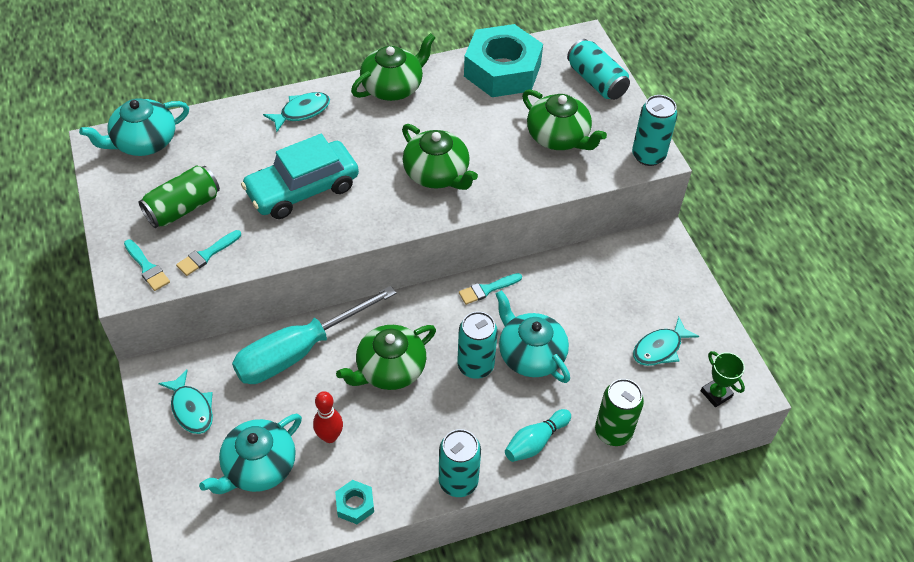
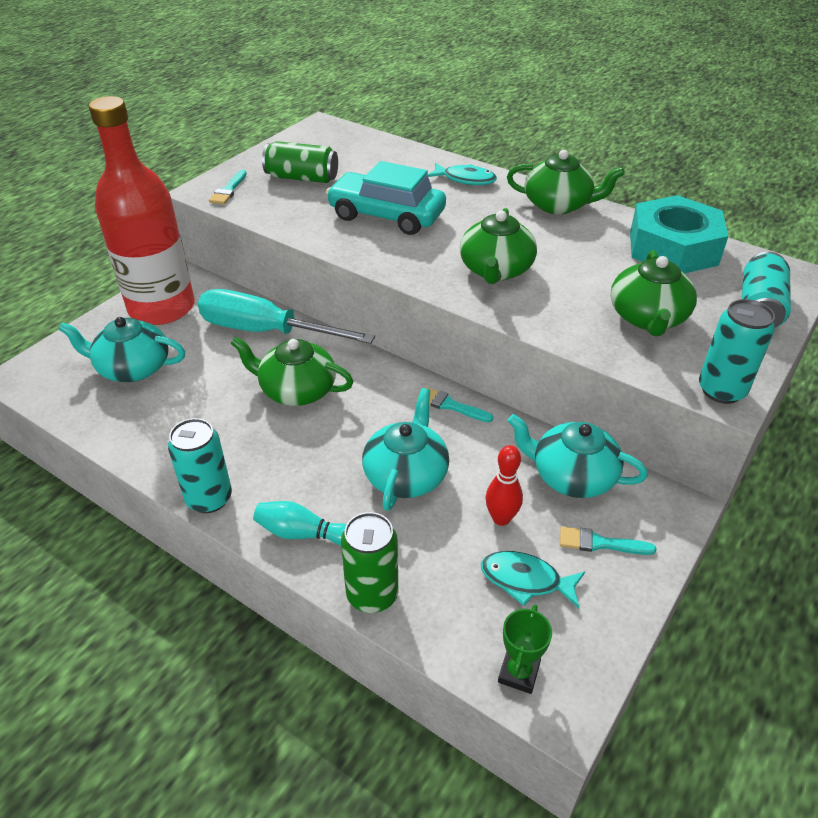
camera: 55 degrees right, 10 degrees down
turquoise teapot [79,98,189,156] -> turquoise teapot moved to [508,414,648,498]
turquoise fish [158,369,213,434] -> red bottle [89,96,195,325]
turquoise brush [176,230,241,276] -> turquoise brush moved to [560,527,656,555]
red bowling pin [313,391,343,443] -> red bowling pin moved to [485,445,523,526]
turquoise nut [335,480,374,524] -> none
turquoise can [457,311,498,379] -> none

